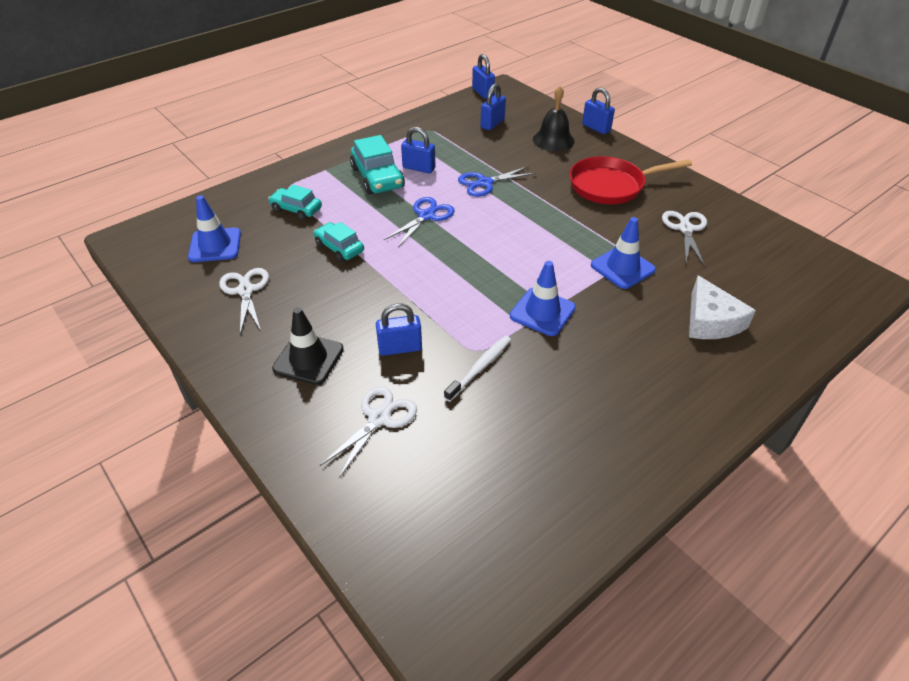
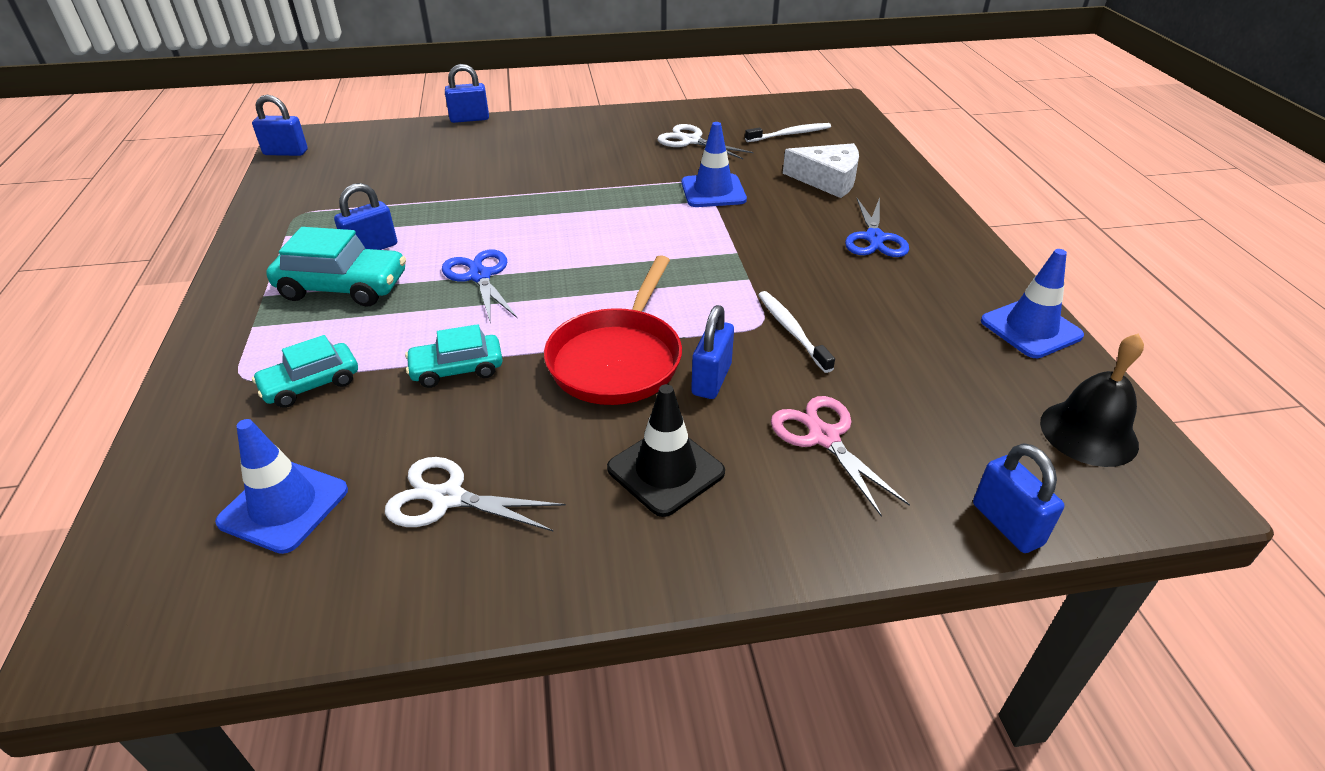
camera: 60 degrees left, 5 degrees down
white scissors [320,386,417,478] -> pink scissors [771,396,910,517]
blue scissors [458,166,536,197] -> blue scissors moved to [845,198,909,257]
blue padlock [481,83,506,130] -> blue padlock moved to [973,443,1064,553]
blue traffic cone [510,261,576,336] -> blue traffic cone moved to [981,249,1084,358]
black bell [533,86,575,151] -> black bell moved to [1040,334,1144,467]
red pan [570,156,692,204] -> red pan moved to [544,255,682,405]
none -> white toothbrush [745,123,831,142]

